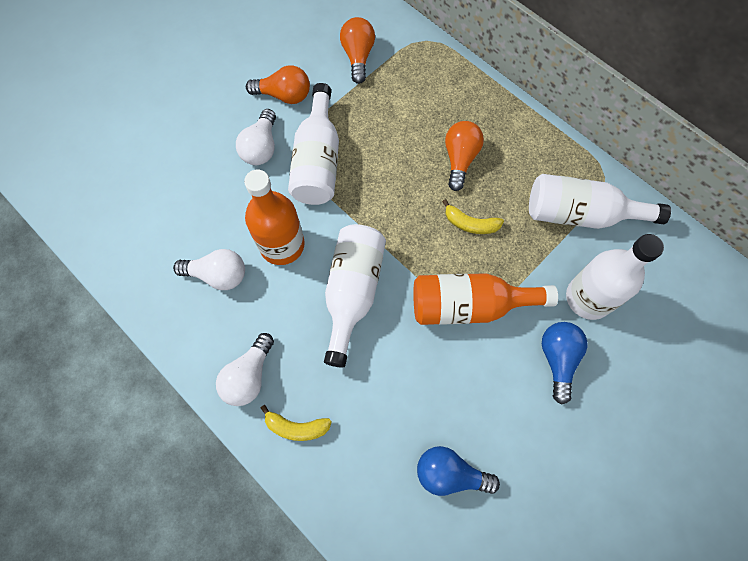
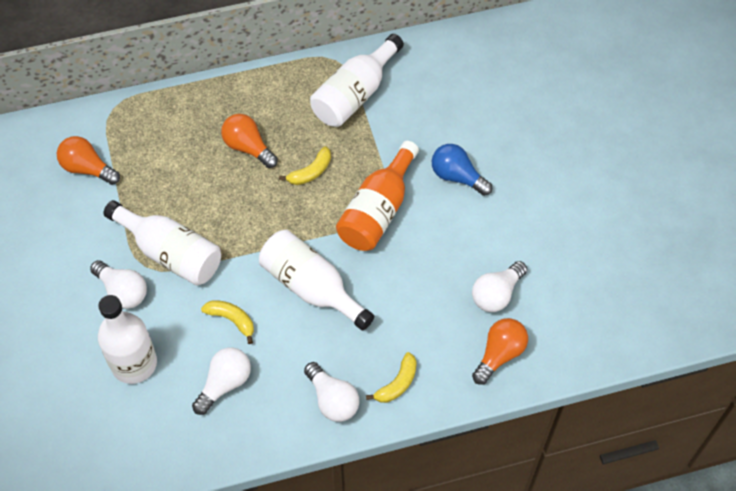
camera: 60 degrees left, 10 degrees down
orange bottle [244,170,305,265] -> yellow banana [201,300,254,344]
orange light bulb [246,65,310,104] -> orange light bulb moved to [472,318,528,385]
blue light bulb [417,446,500,496] -> white light bulb [472,261,527,312]
white bottle [566,234,664,320] -> white bottle moved to [98,295,157,384]

